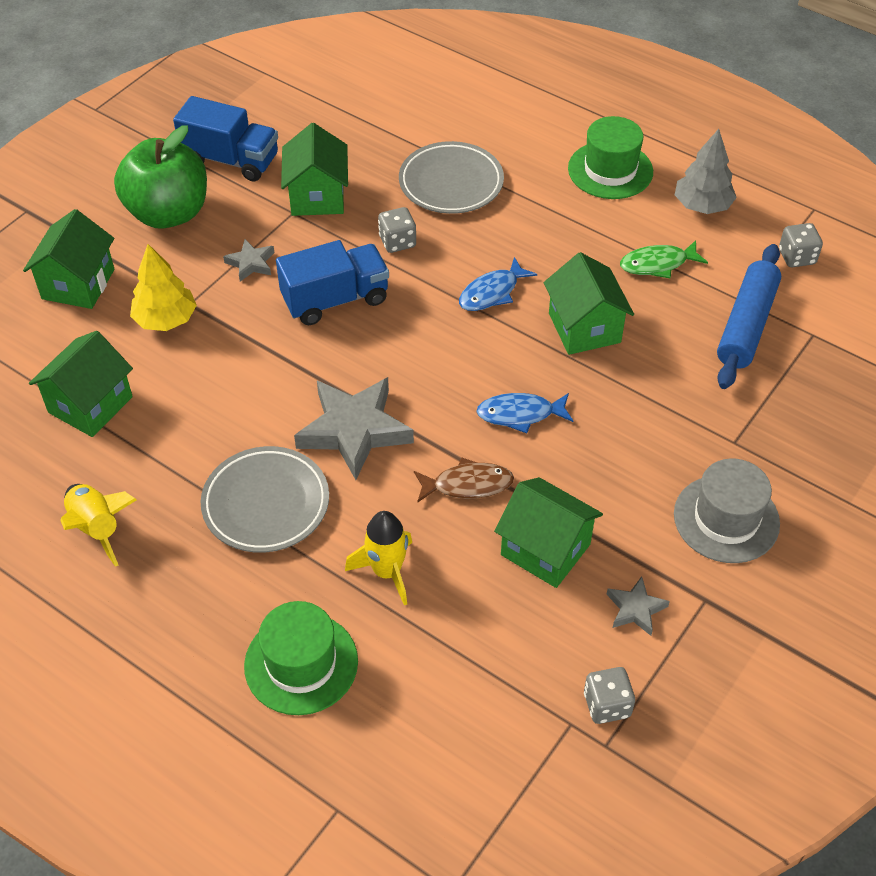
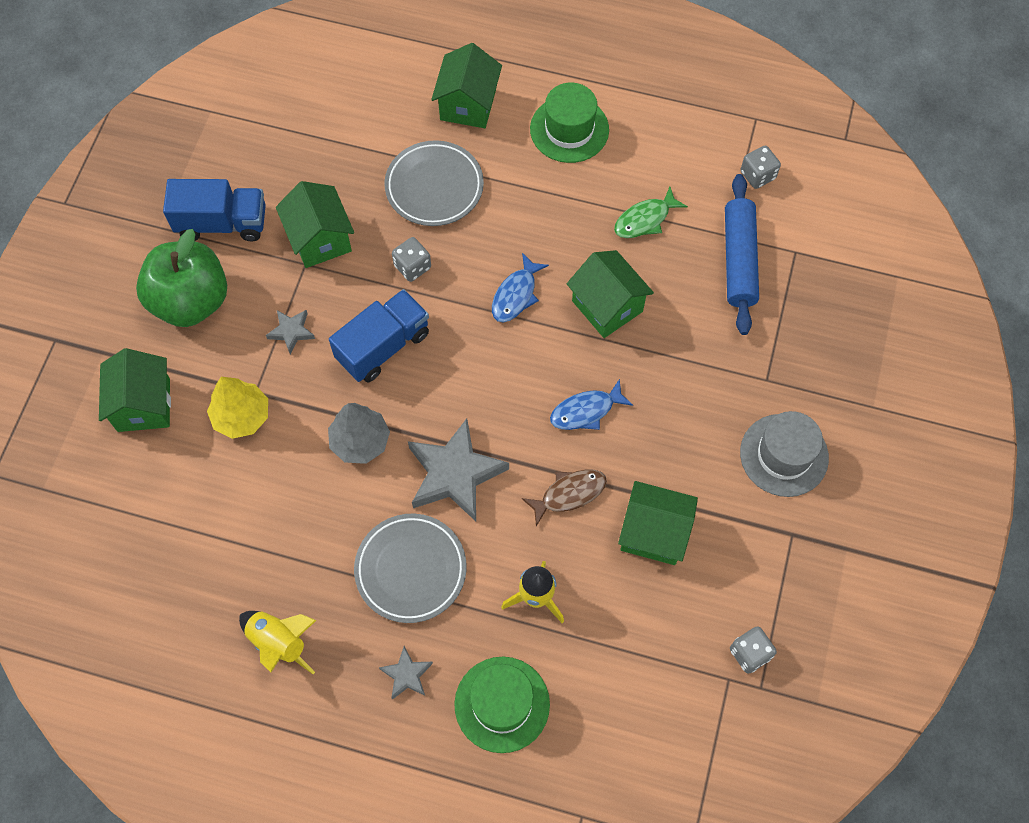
camera: 20 degrees left, 15 degrees up
green house [29,331,133,437] -> green house moved to [431,43,502,128]
grey star [606,576,670,636] -> grey star moved to [379,646,433,700]
grey tree [675,129,737,214] -> grey tree moved to [328,403,390,464]

